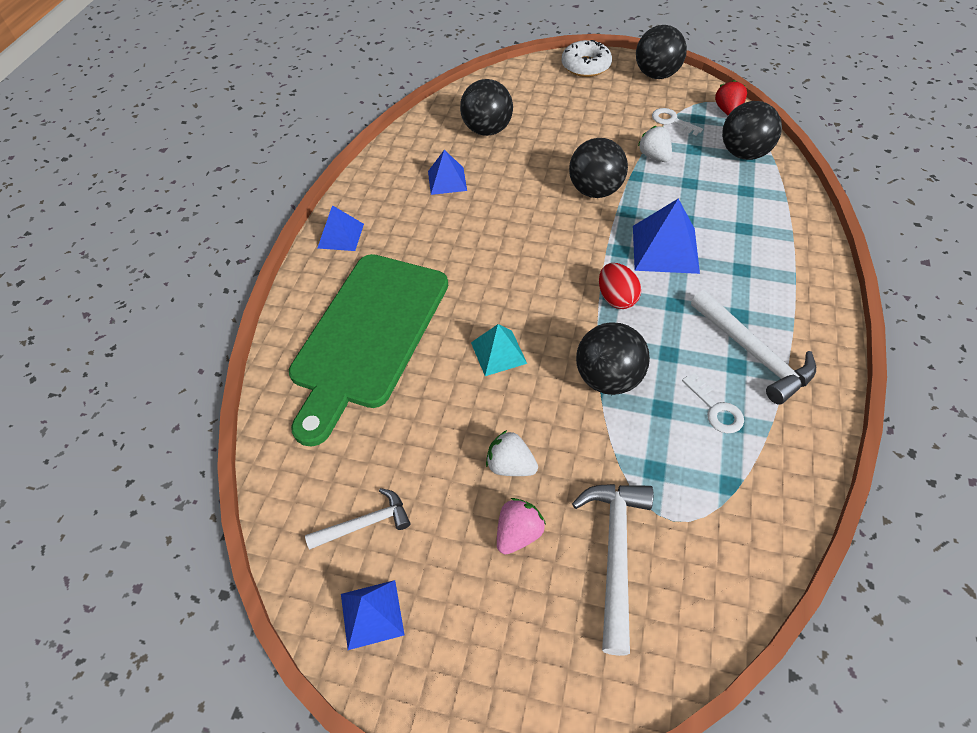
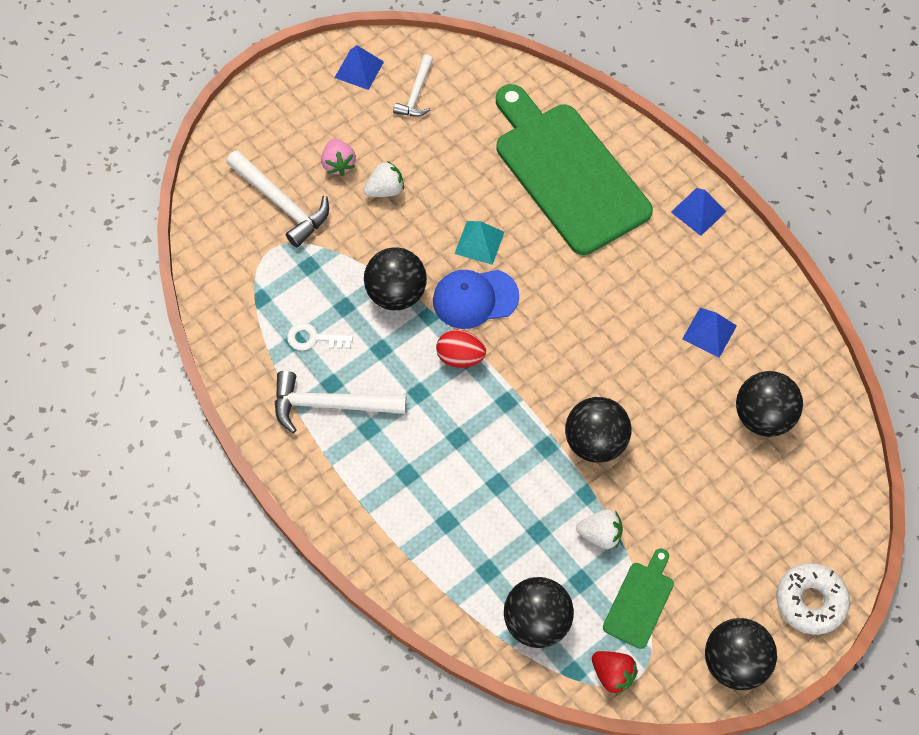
camera: 125 degrees right, 10 degrees up
blue pyramid [633,199,700,274] -> none
white key [652,108,703,135] -> green cutting board [603,548,674,649]
none -> blue cap [433,270,519,329]

